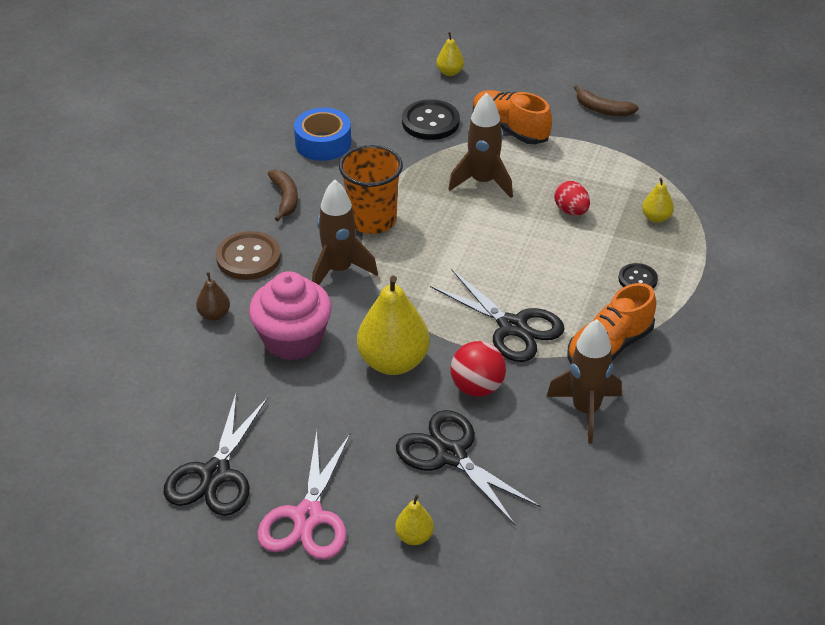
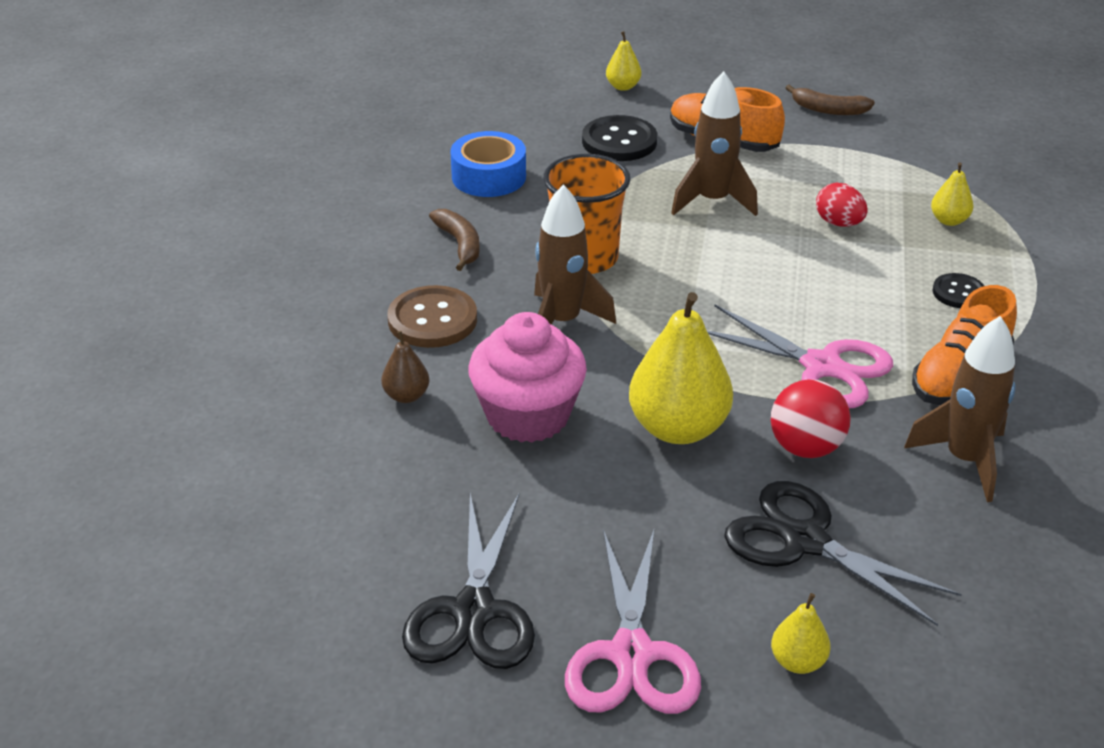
camera: 10 degrees left, 5 degrees down
black scissors [430,270,565,362] -> pink scissors [707,304,893,408]

